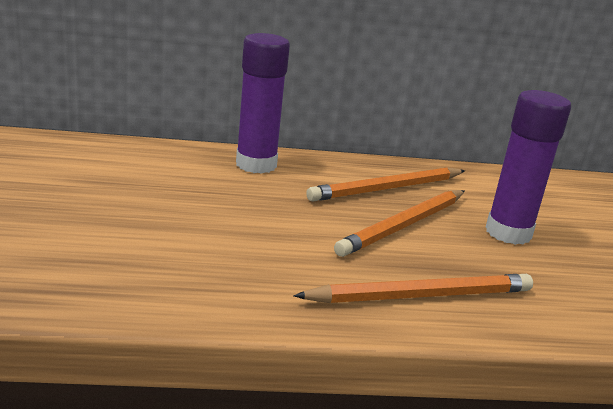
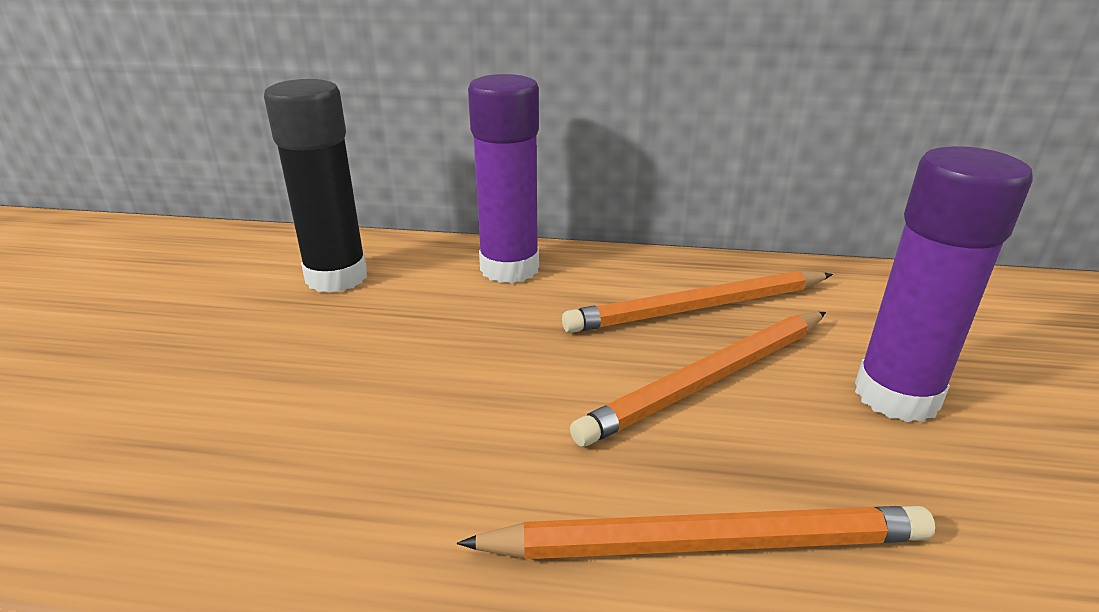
camera: 15 degrees right, 5 degrees up
none -> black glue stick [264,79,367,293]

